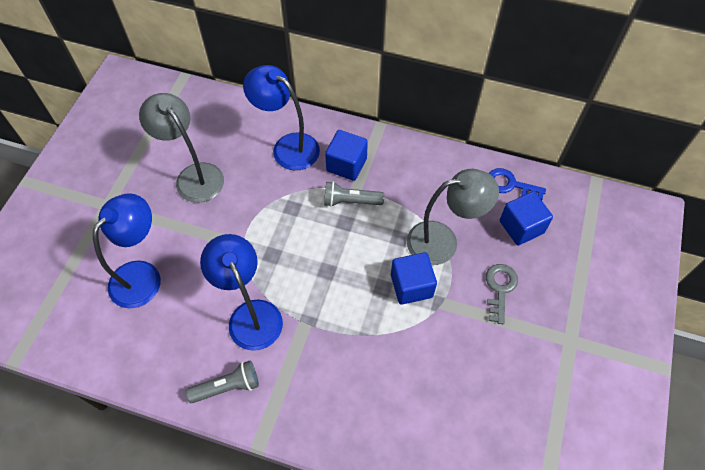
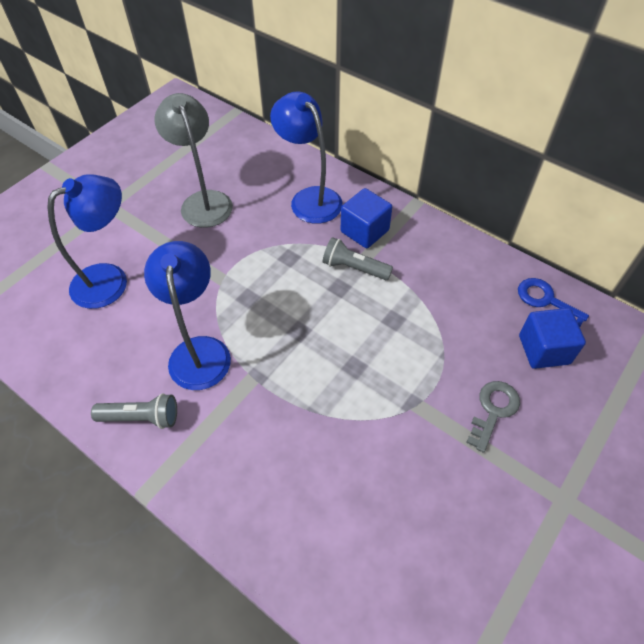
camera: 20 degrees right, 5 degrees down
blue cube [391,252,437,305] -> none
grey lamp [407,169,499,265] -> none

